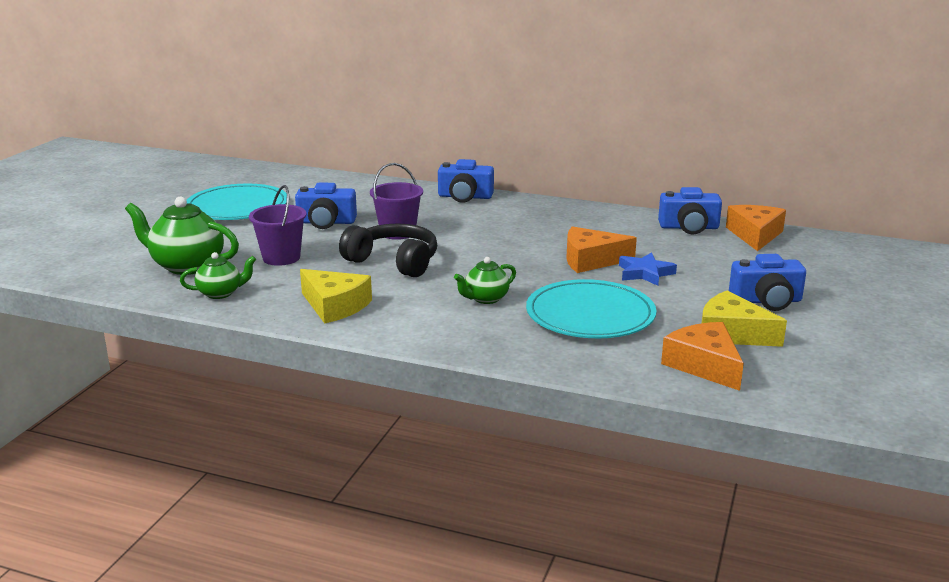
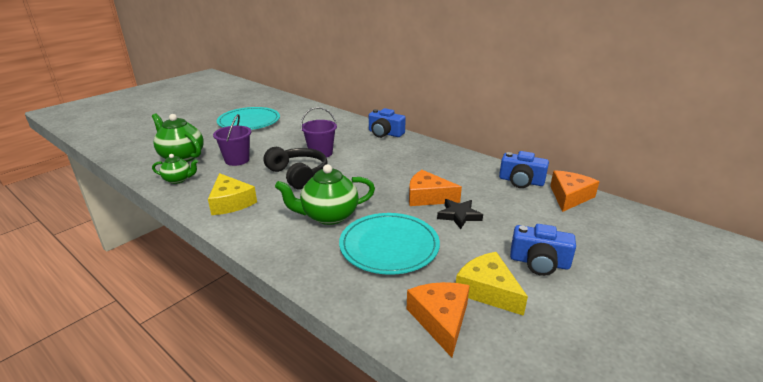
camera: 20 degrees right, 5 degrees up
blue camera [295,183,357,229] -> none
green teapot [454,257,516,304] -> green teapot [275,164,375,225], size x1.75
blue star [619,252,677,286] -> black star [437,199,483,229]

